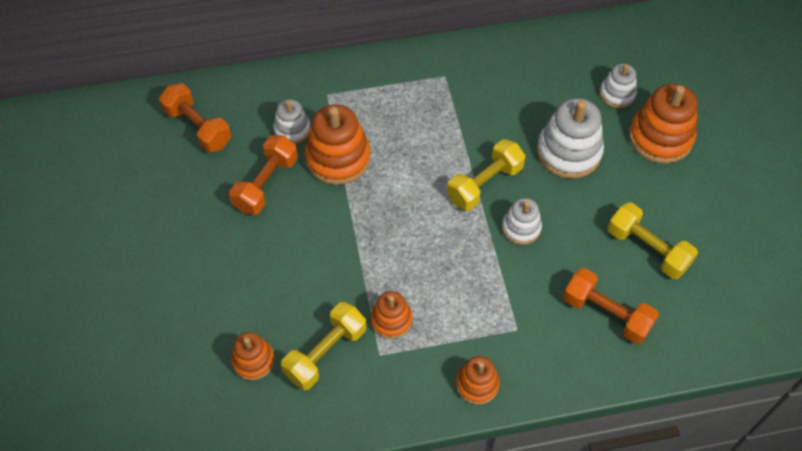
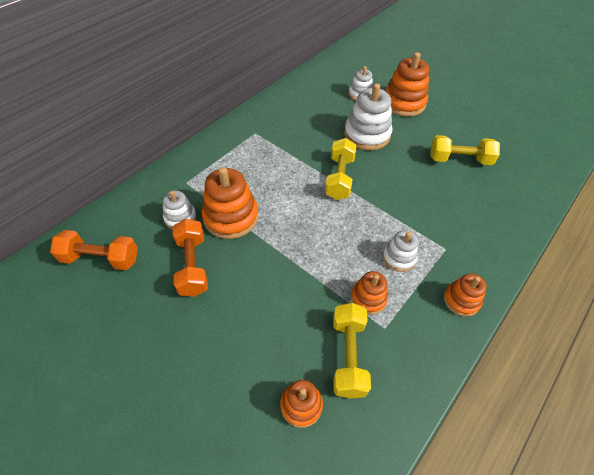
camera: 40 degrees left, 5 degrees down
white stacking toy [502,198,542,245] -> white stacking toy moved to [383,230,418,272]
orange dumbbell [563,268,659,344] -> none

